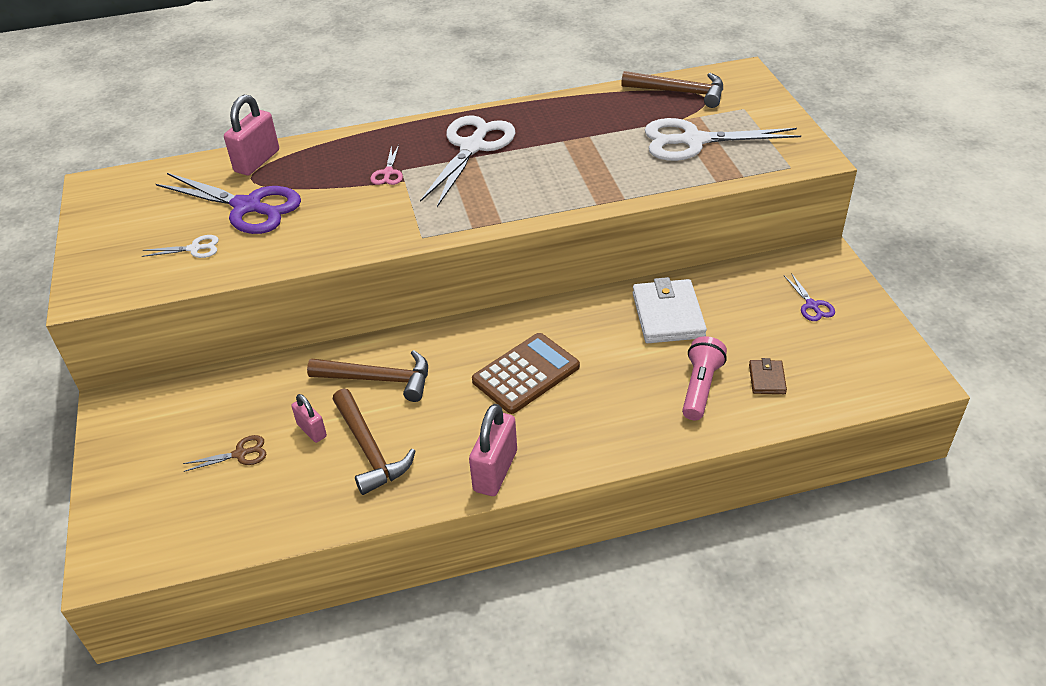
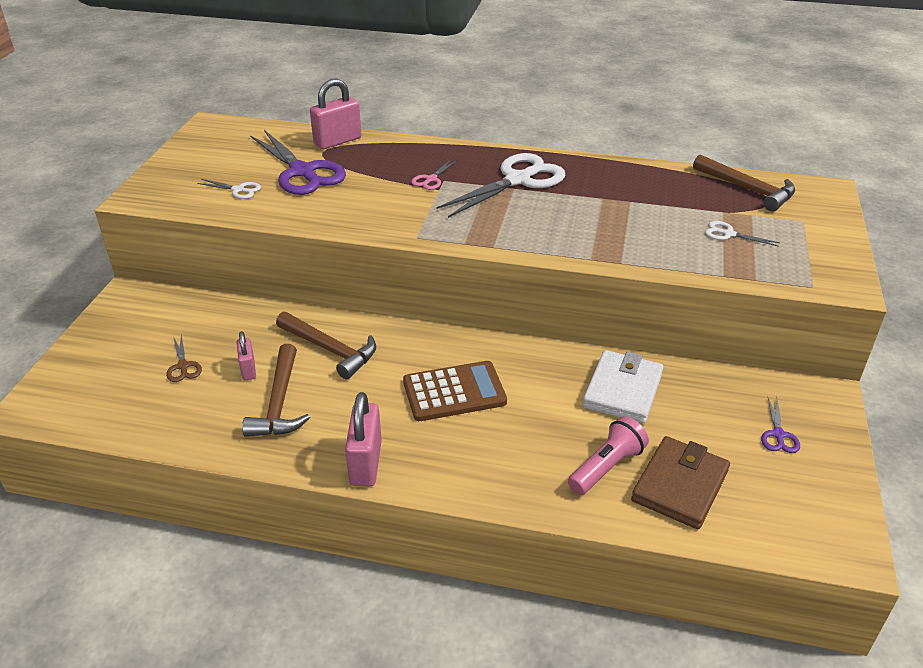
camera: 25 degrees right, 5 degrees down
brown scissors [183,435,266,472] -> brown scissors turned 60 degrees clockwise [166,334,202,382]
pink padlock [469,404,517,496] -> pink padlock turned 45 degrees counterclockwise [345,392,382,486]
white scissors [645,118,801,161] -> white scissors [705,221,780,247], size x0.45
brown wallet [749,358,787,394] -> brown wallet [631,436,730,529], size x1.98

